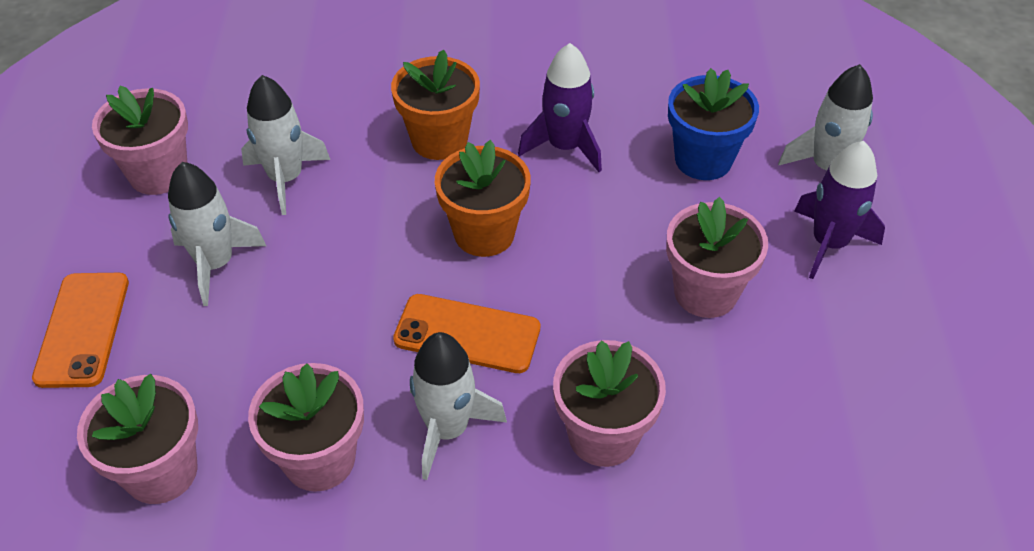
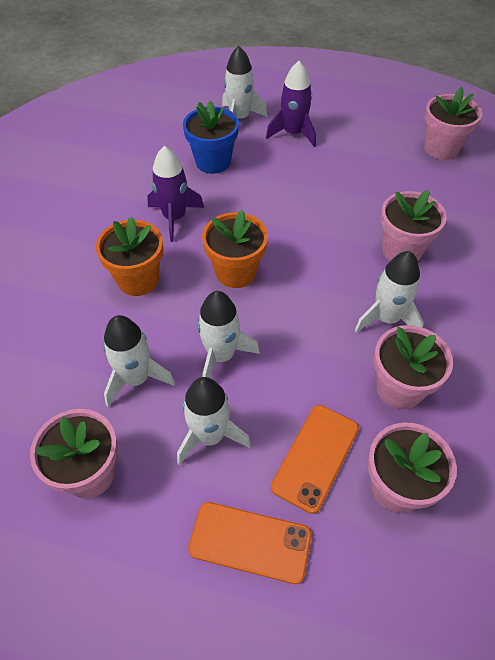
camera: 75 degrees left, 5 degrees up
orange phone [393,294,540,373] -> orange phone moved to [271,405,359,514]
pink flower pot [666,197,768,318] -> pink flower pot moved to [424,87,482,160]
none -> white rocket [197,291,260,378]

